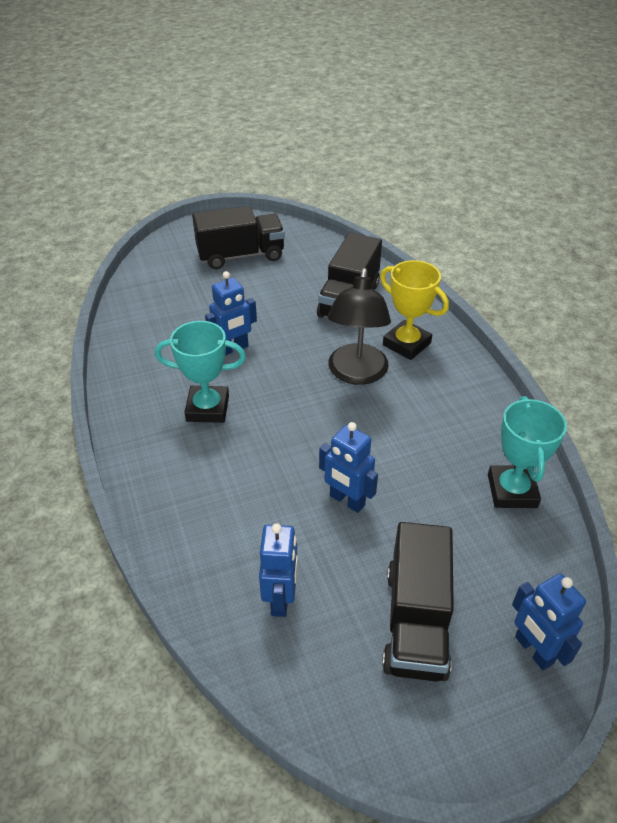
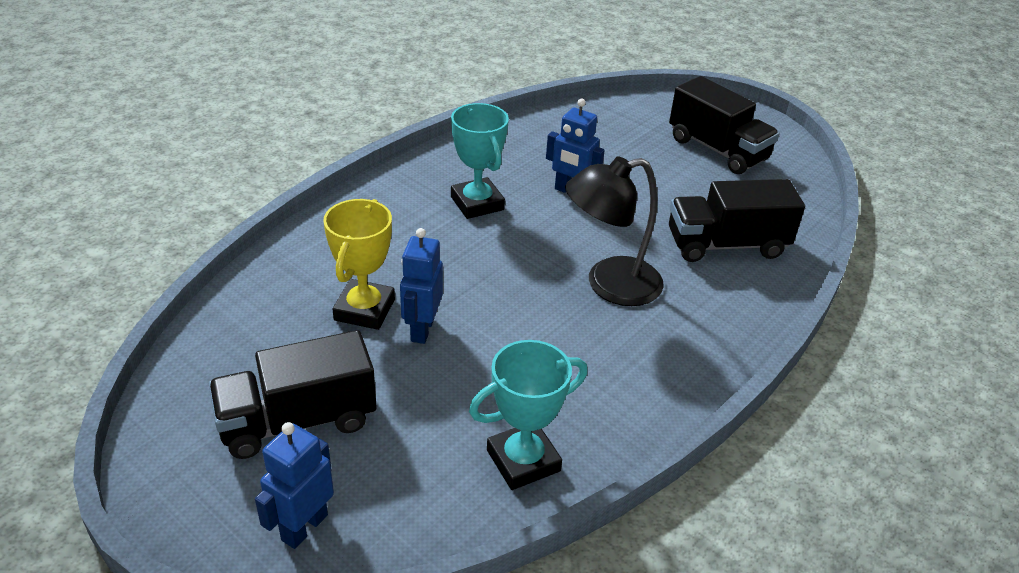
camera: 60 degrees right, 5 degrees down
blue robot [259,523,298,617] -> none
yellow trophy [380,260,449,360] -> yellow trophy moved to [323,199,395,330]

